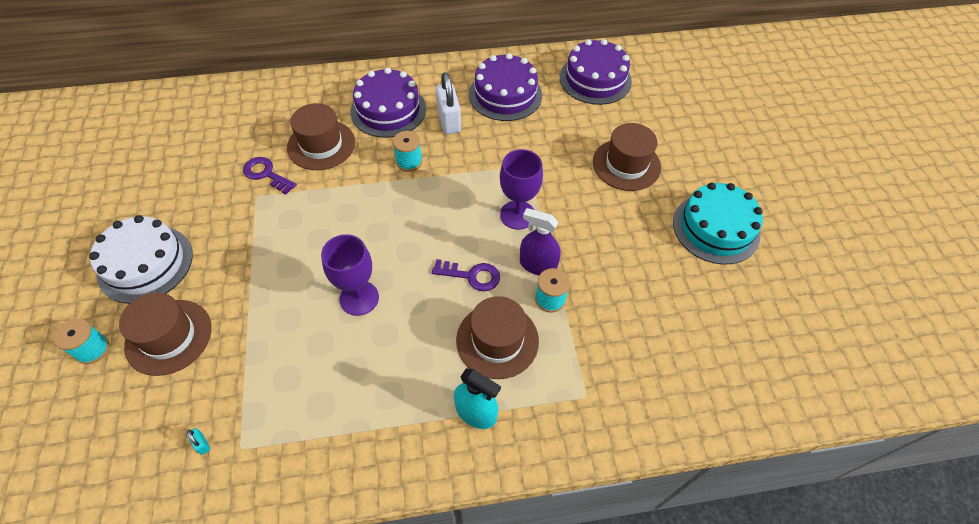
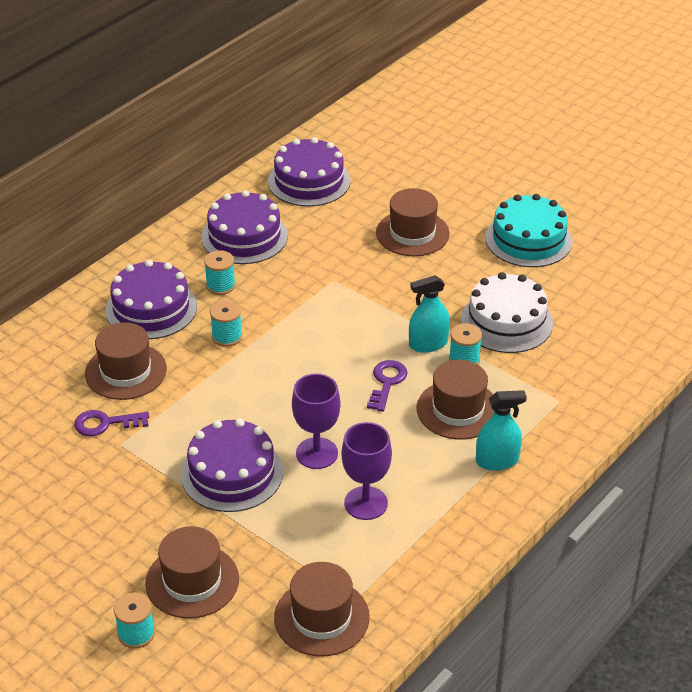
camera: 40 degrees left, 15 degrees down
white cake [89,215,193,304] -> white cake moved to [461,272,553,353]
turquoise padlock [187,428,210,455] -> brown hat [274,562,370,657]
purple key [432,259,500,291] -> purple key turned 45 degrees counterclockwise [367,360,408,412]
white padlock [436,72,461,134] -> turquoise spool [204,250,236,295]
purple goblet [500,149,543,230] -> purple goblet moved to [341,422,392,520]
purple spray bottle [520,208,561,275] -> turquoise spray bottle [409,275,450,353]
none -> purple cake [181,418,283,512]

